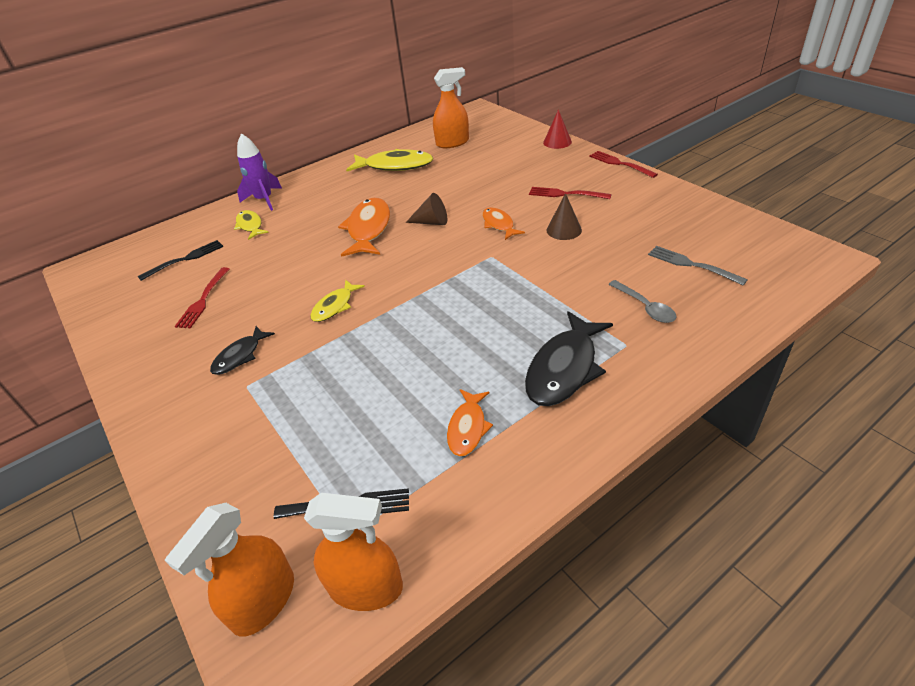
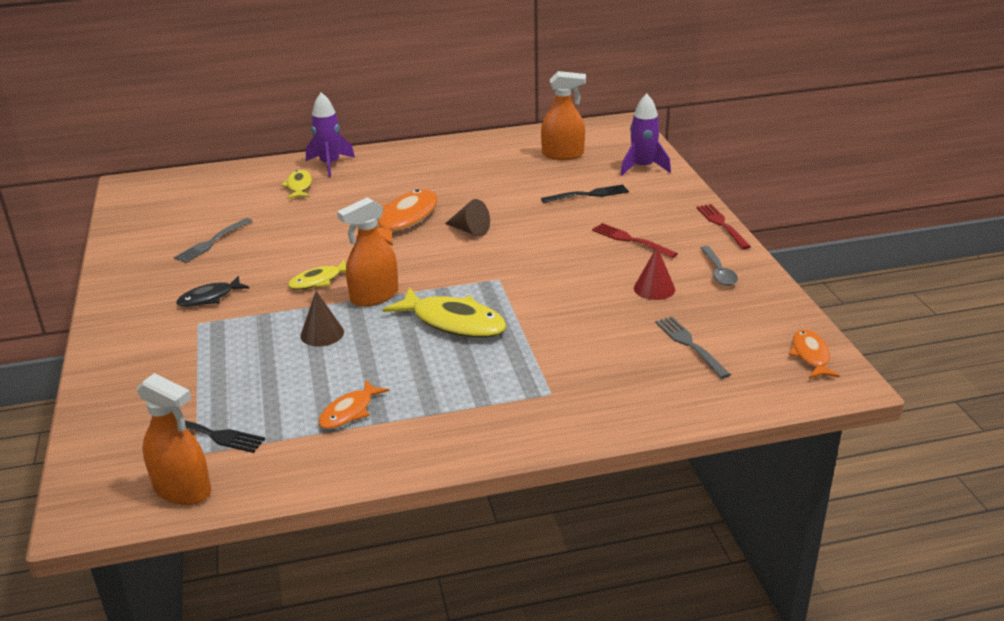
camera: 20 degrees right, 10 degrees down
black fork [138,240,223,281] -> black fork moved to [541,184,629,203]
orange spray bottle [165,503,294,637] -> orange spray bottle moved to [337,197,398,307]
red fork [175,267,229,328] -> grey fork [174,218,252,263]
yellow fish [346,149,433,171] -> yellow fish moved to [383,287,507,338]
orange fish [482,207,525,240] -> orange fish moved to [789,329,840,379]
black fish [525,311,613,406] -> none
red cone [543,109,572,149] -> red cone moved to [634,247,675,300]
brown cone [546,193,582,240] -> brown cone moved to [300,291,344,347]
grey spoon [608,280,677,323] -> grey spoon moved to [700,246,738,286]
none -> purple rocket [621,94,671,176]

